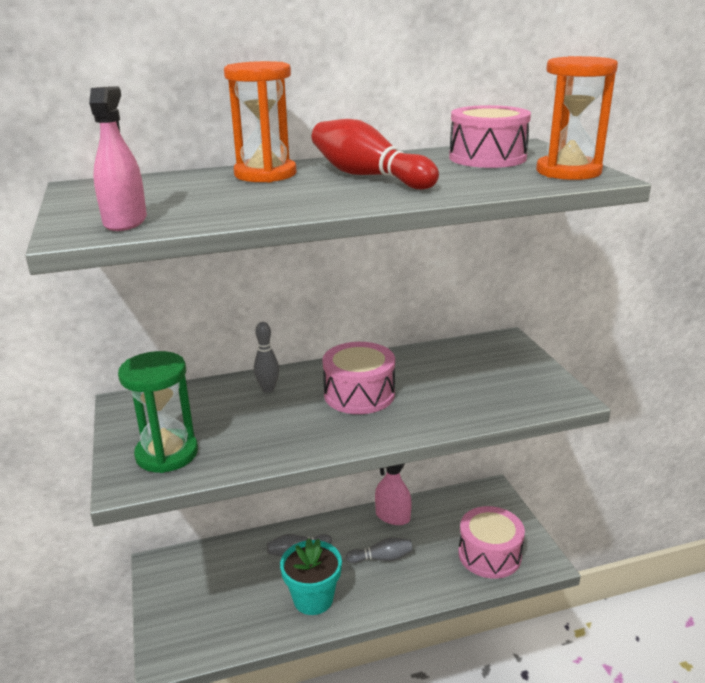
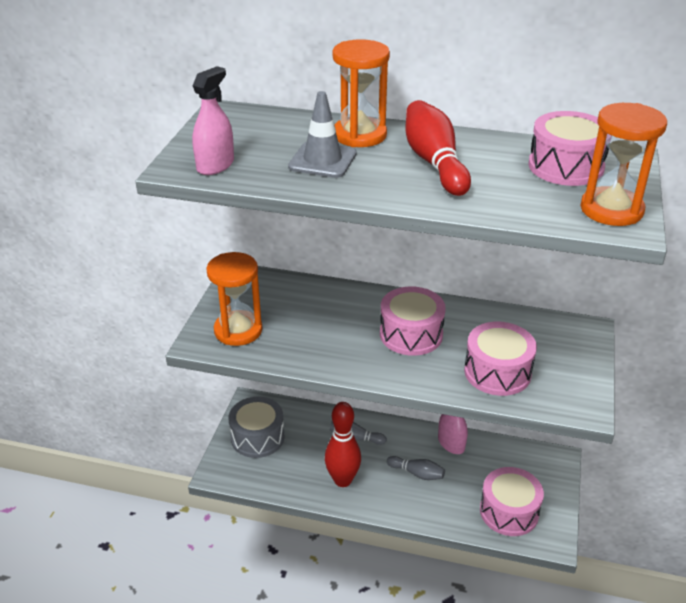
camera: 30 degrees right, 10 degrees up
green hourglass [118,351,198,473] -> orange hourglass [206,252,263,346]
grey bowling pin [254,322,279,393] -> none
turquoise flower pot [280,538,342,615] -> red bowling pin [325,402,361,487]
none -> grey drum [229,397,285,458]
none -> grey traffic cone [288,91,356,178]
none -> pink drum [464,322,537,396]

